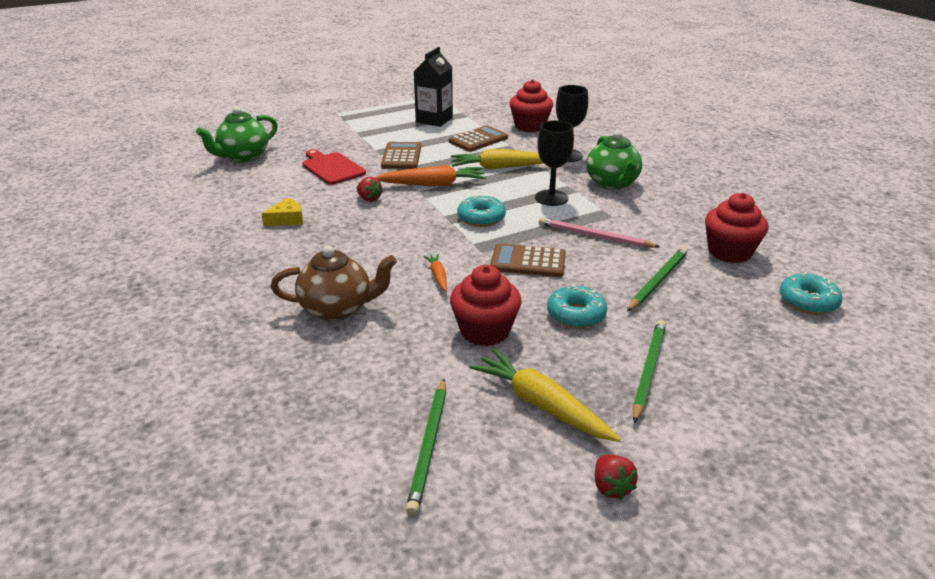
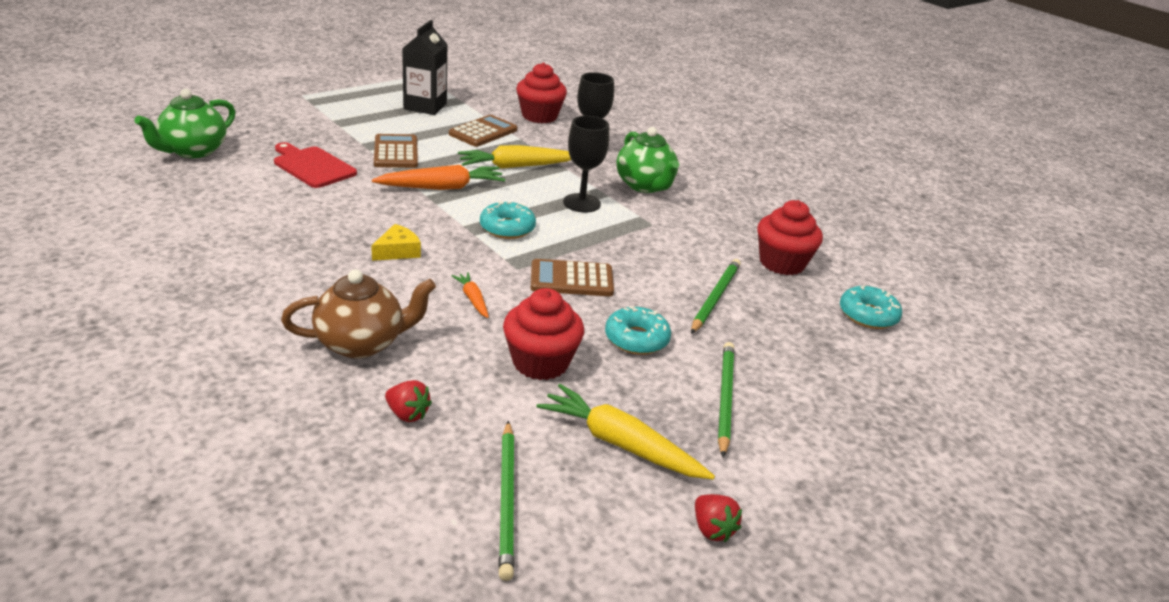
camera: 15 degrees left, 0 degrees up
yellow cheese [261,198,303,226] -> yellow cheese moved to [371,224,421,261]
red strawberry [357,176,383,202] -> red strawberry moved to [385,380,432,422]
pink pencil [539,217,660,248] -> none

